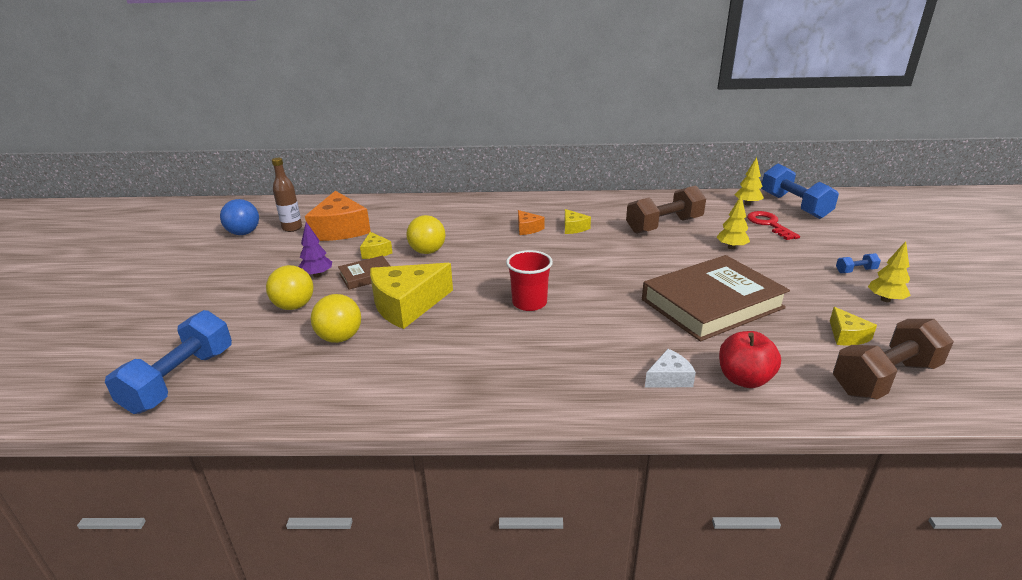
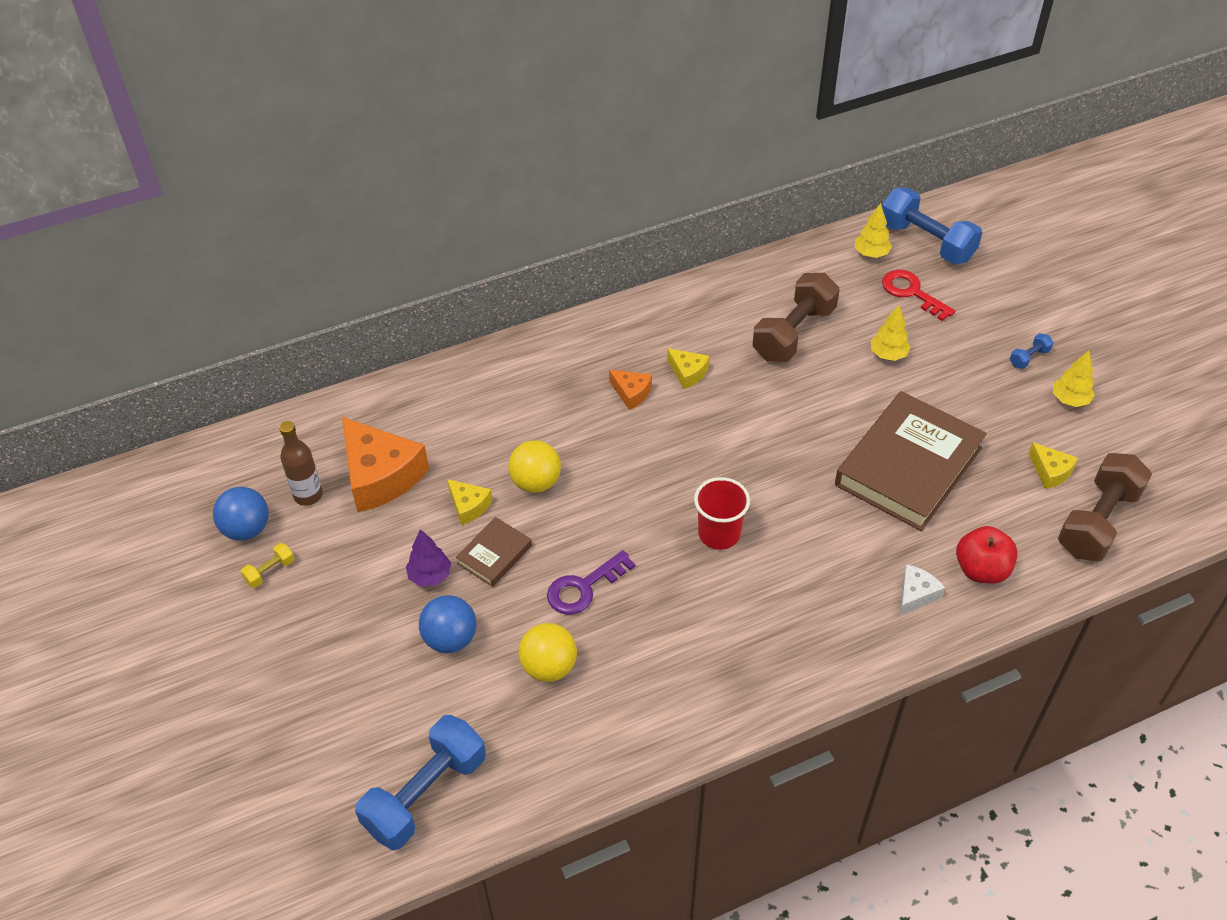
camera: 25 degrees left, 20 degrees up
blue dumbbell [105,310,232,414] -> blue dumbbell turned 45 degrees clockwise [355,715,486,850]
yellow ball [266,265,314,310] -> blue ball [419,595,476,653]
yellow cheese [370,263,453,329] -> purple key [547,550,635,615]
none -> yellow dumbbell [241,543,294,588]

